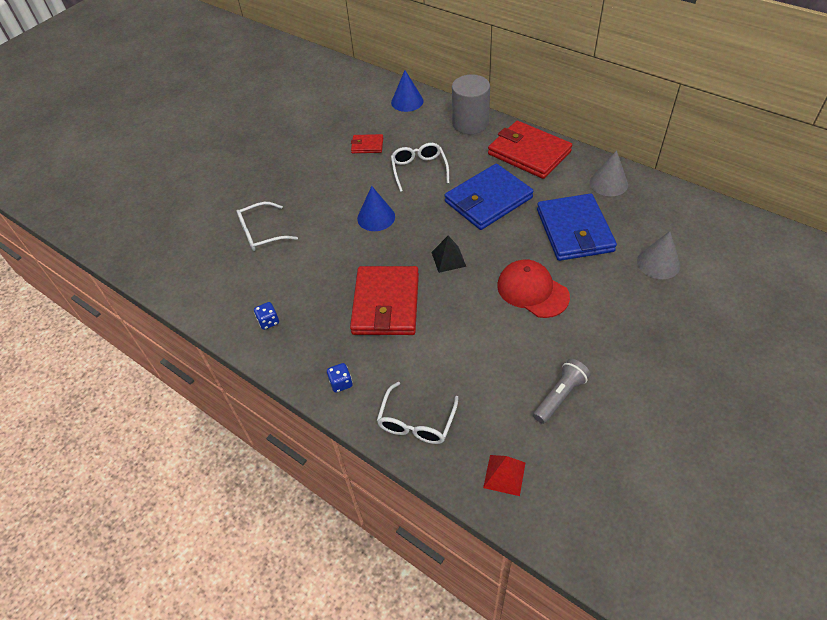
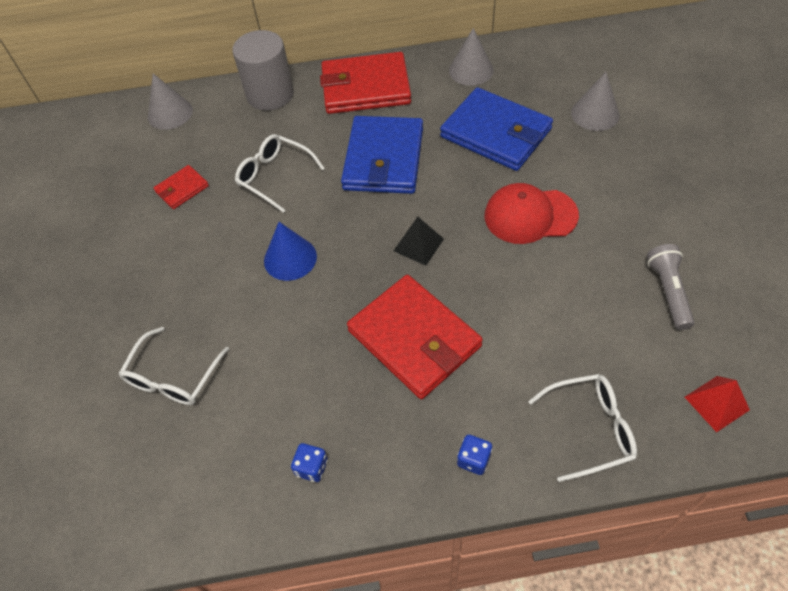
camera: 45 degrees left, 5 degrees up
white glasses [377,382,459,444] -> white glasses turned 75 degrees counterclockwise [528,374,637,482]
blue cone [391,70,423,112] -> grey cone [148,74,193,130]

